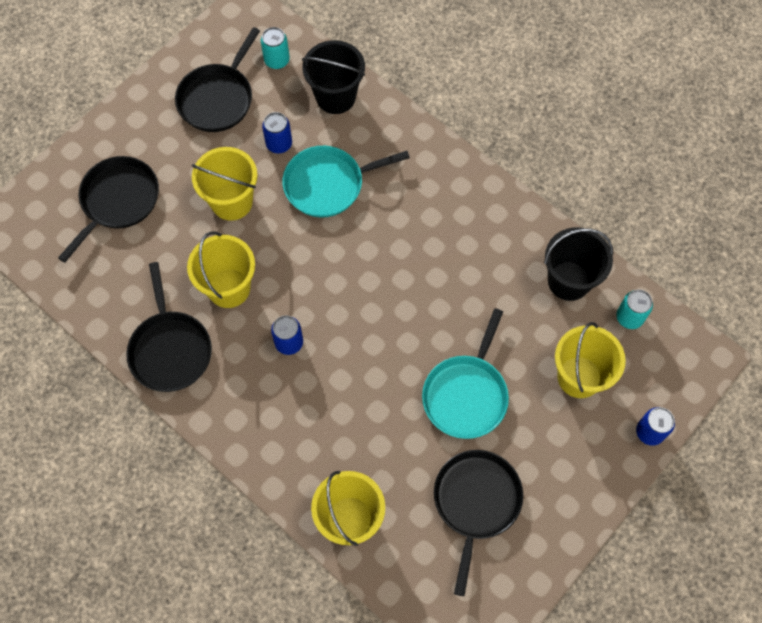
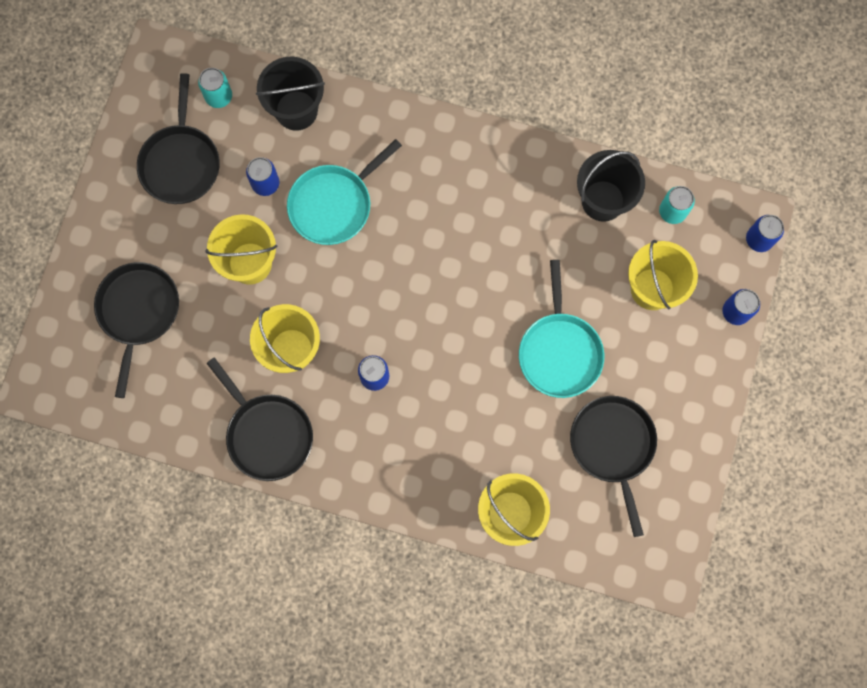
camera: 25 degrees left, 10 degrees up
none -> blue can [746,215,784,252]

